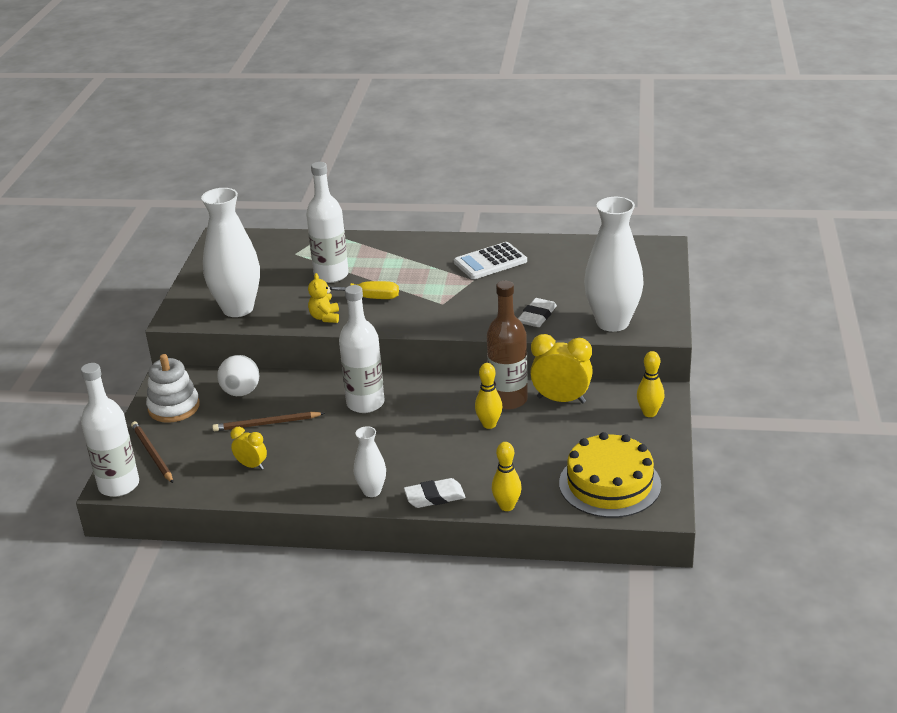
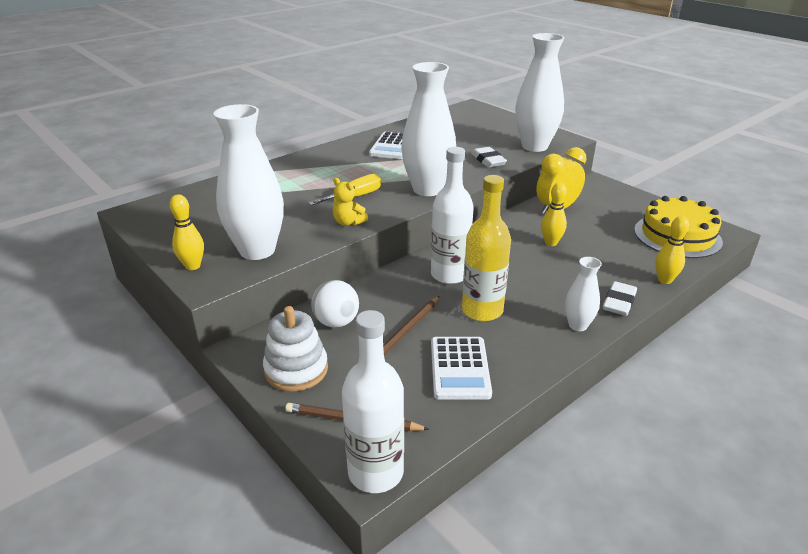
camera: 50 degrees left, 0 degrees up
yellow clock [231,427,267,470] -> white calculator [431,337,492,400]
white bottle [306,162,349,283] -> none
brown bottle [487,281,528,410] -> none
yellow bowling pin [637,351,664,417] -> yellow bowling pin moved to [170,194,204,270]
none -> white vase [401,62,456,196]
none -> yellow bottle [462,175,511,321]

